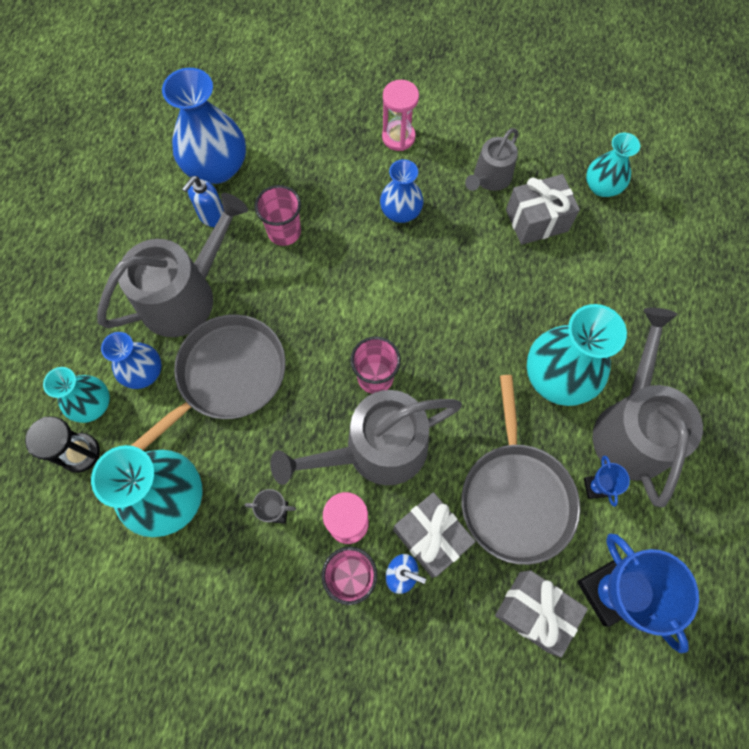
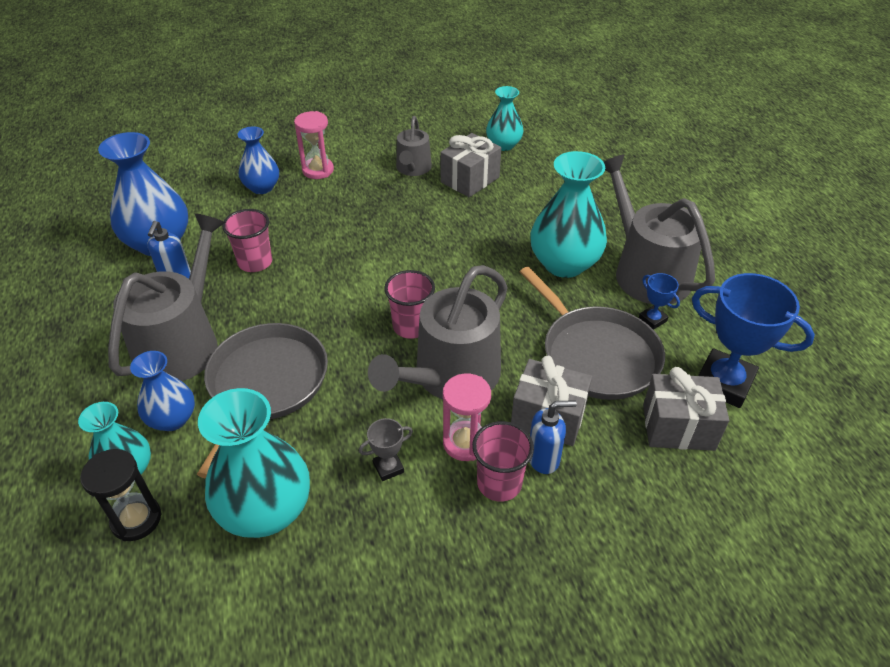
camera: 30 degrees left, 25 degrees down
blue vase [380,159,424,223] -> blue vase moved to [237,126,279,194]

